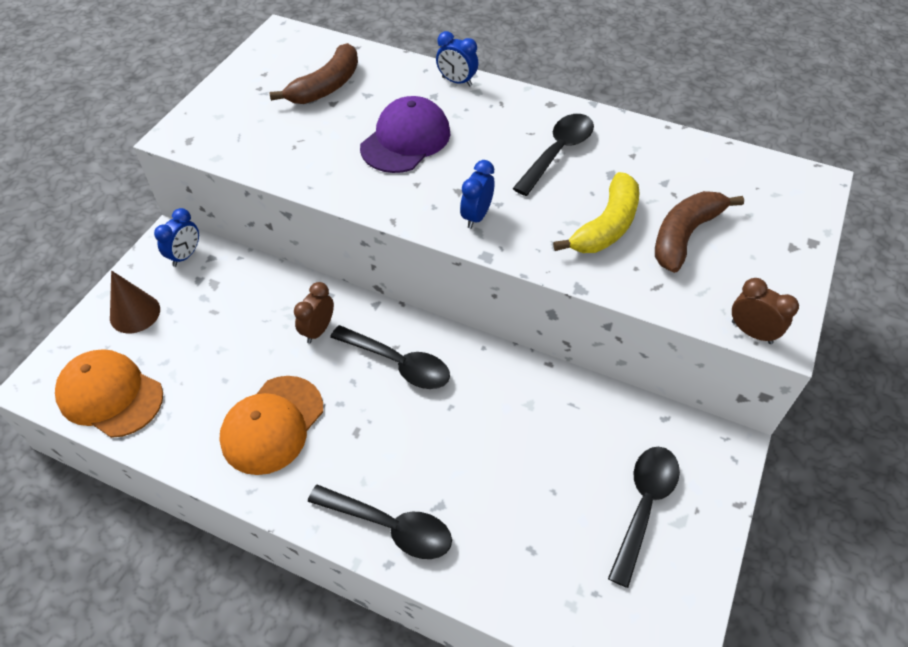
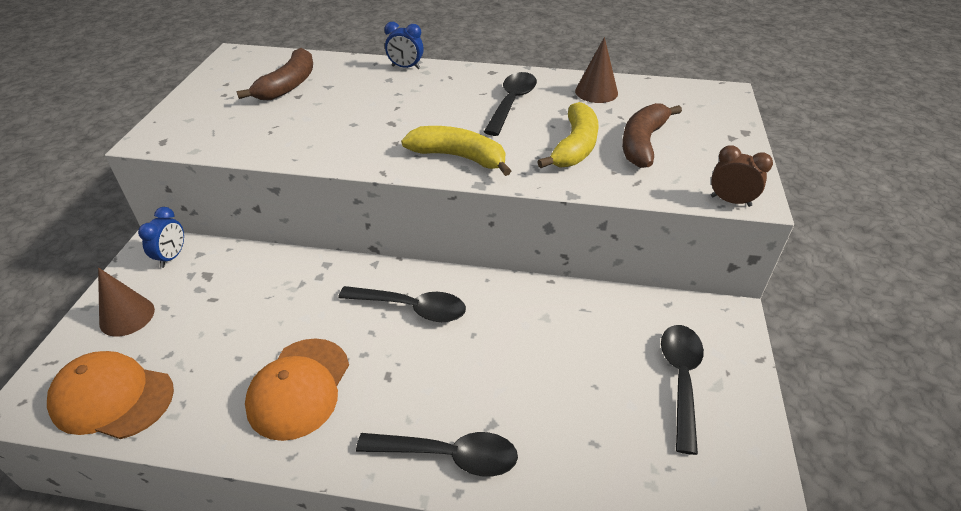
camera: 15 degrees left, 10 degrees down
brown clock [294,282,334,343] -> none
purple cap [360,96,450,173] -> none
blue clock [460,160,494,229] -> yellow banana [401,126,511,176]
none -> brown cone [575,37,618,103]

